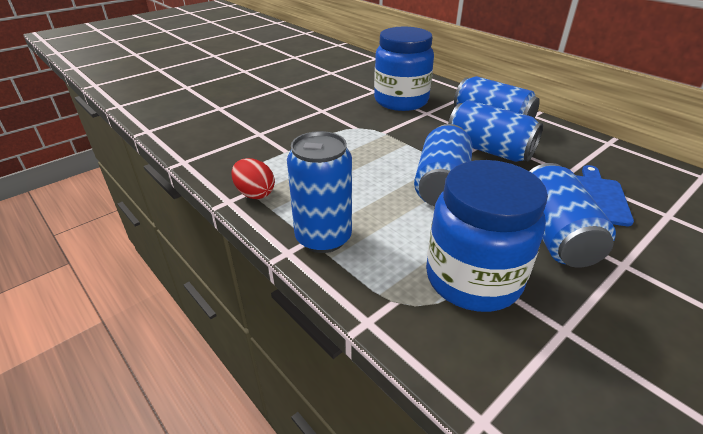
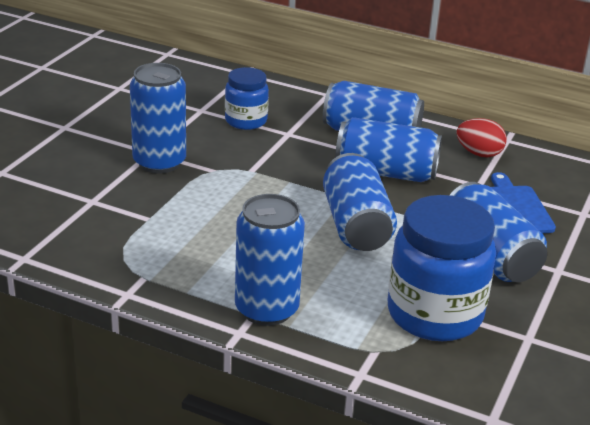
camera: 25 degrees left, 5 degrees down
red egg [231,158,275,199] -> red egg moved to [456,118,507,157]
blue jar [374,27,434,111] -> blue jar [225,67,269,130], size x0.57
none -> blue can [130,63,186,173]

